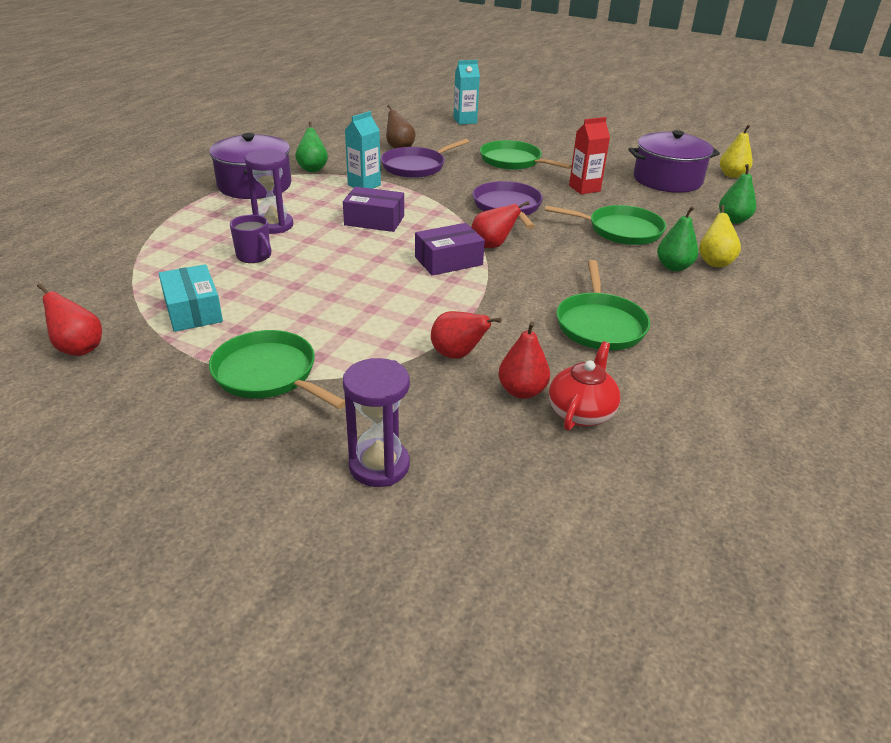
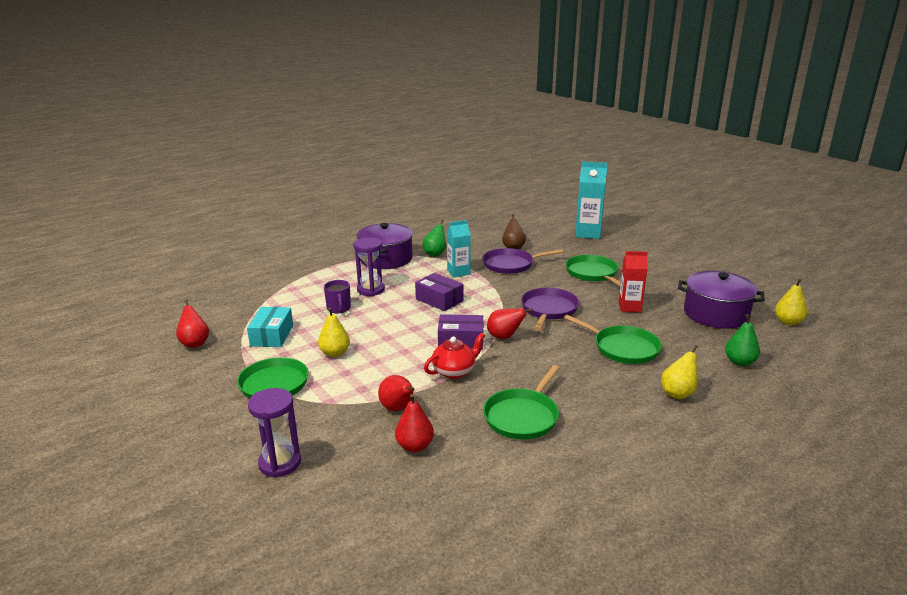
camera: 30 degrees right, 10 degrees down
turquoise carton [454,60,480,125] -> turquoise carton [575,162,608,239], size x1.51
red teapot [549,341,621,431] -> red teapot moved to [424,333,485,379]
green pear [657,206,698,271] -> none
none -> yellow pear [318,308,350,357]

